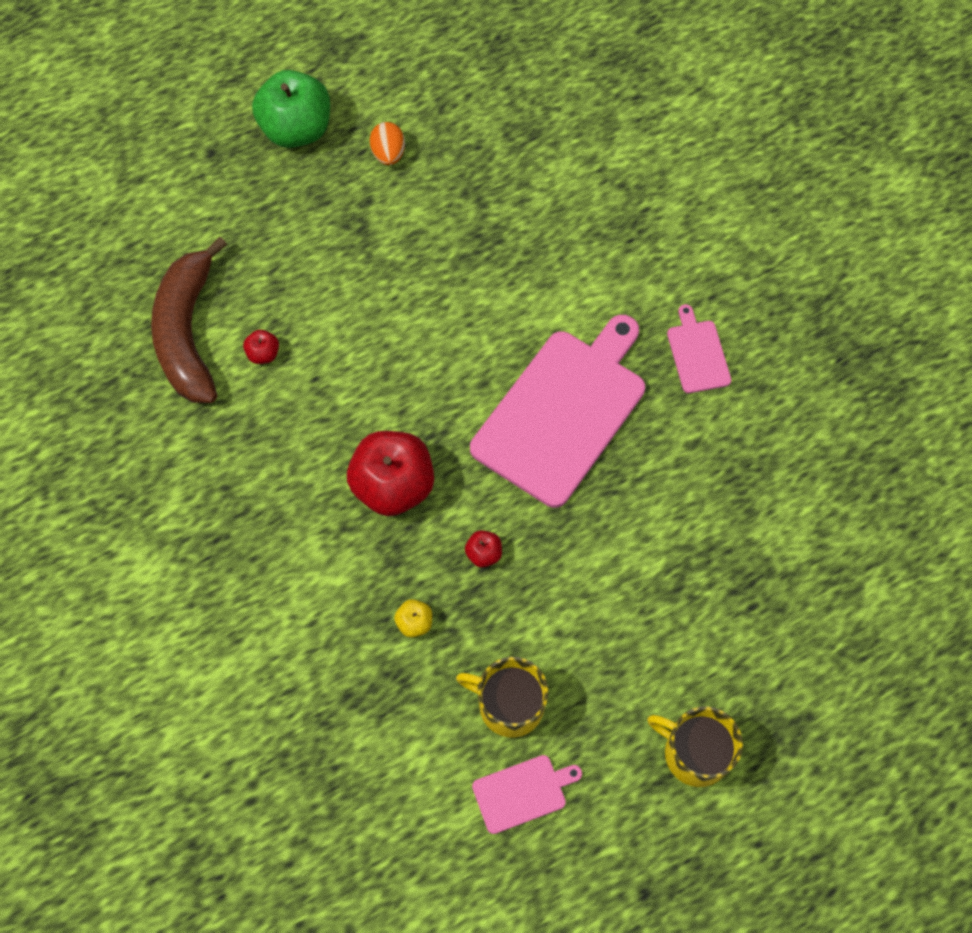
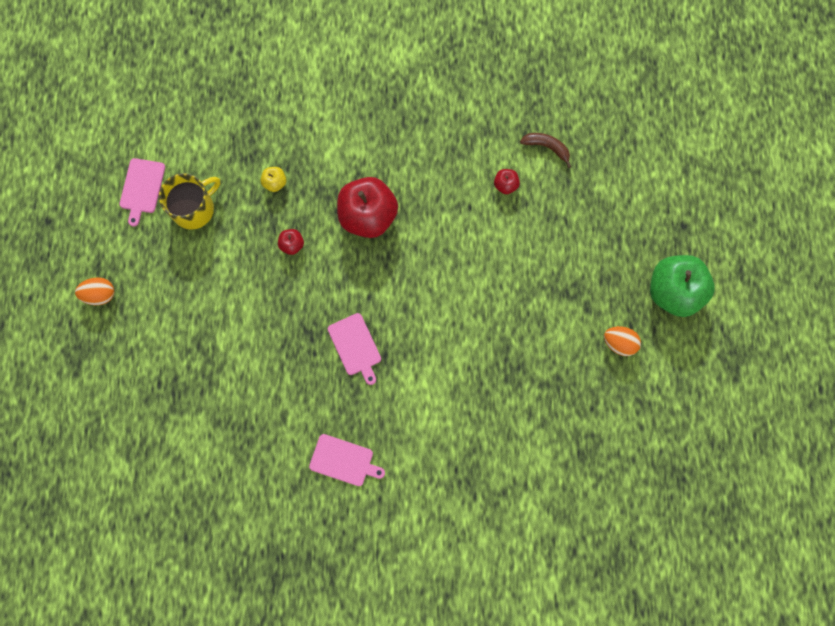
camera: 120 degrees right, 10 degrees up
brown banana [151,237,227,403] -> brown banana [520,133,571,168], size x0.43
pink cutting board [470,315,645,508] -> pink cutting board [328,313,381,385], size x0.45
yellow mug [647,706,743,787] -> orange egg [75,277,114,305]

